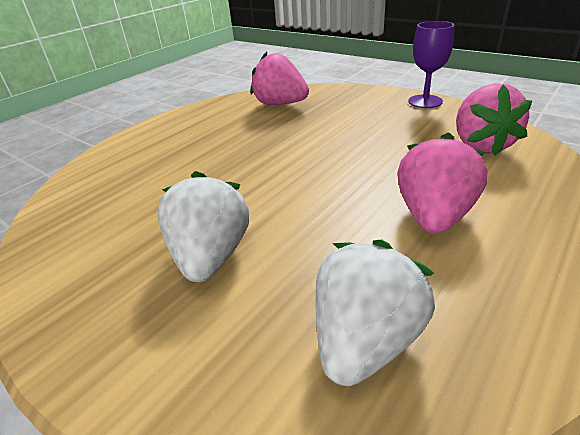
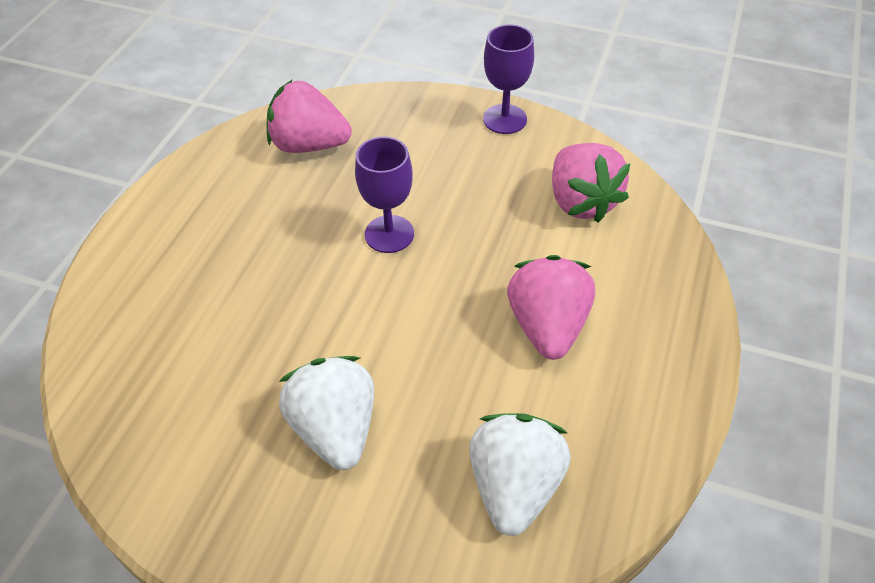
camera: 20 degrees left, 15 degrees up
none -> purple goblet [355,137,414,253]

